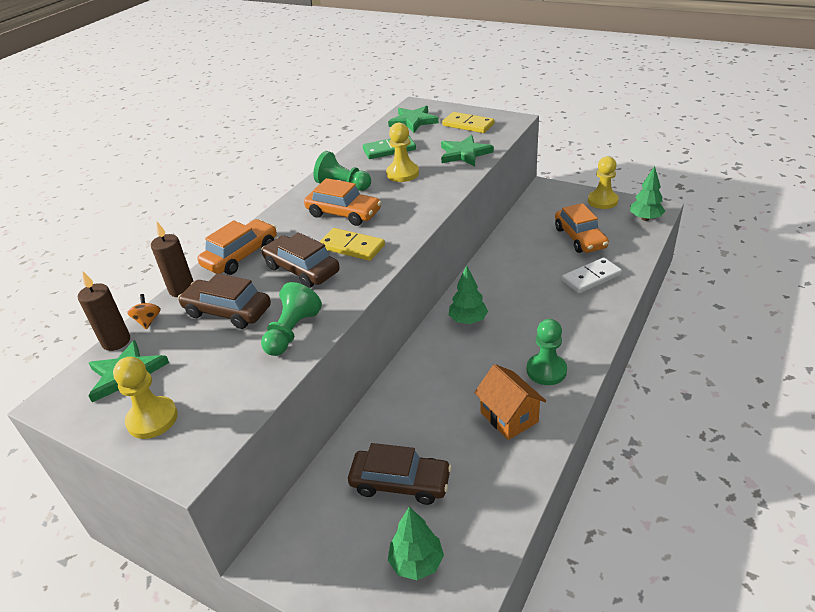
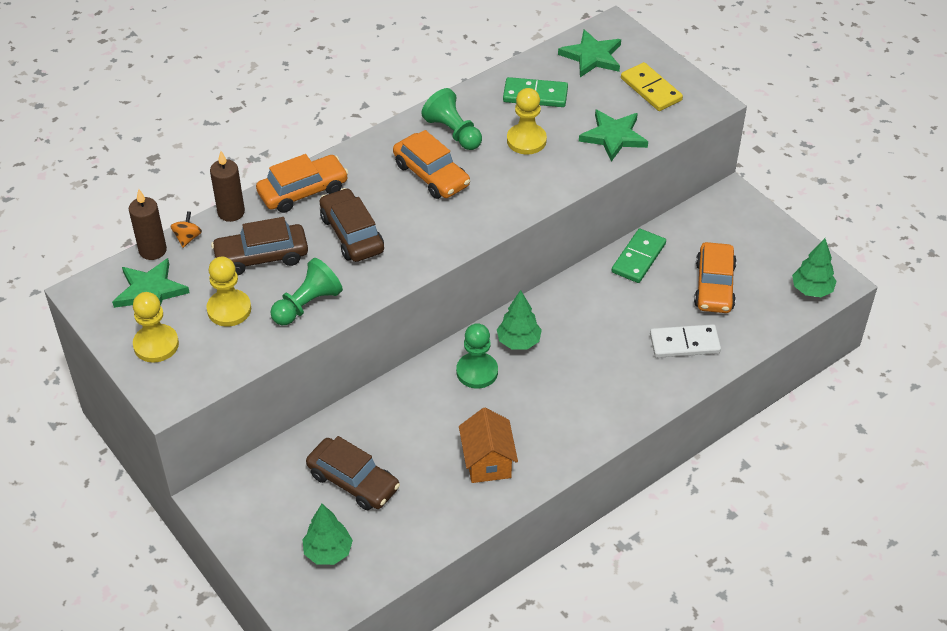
camera: 20 degrees right, 10 degrees up
brown car [178,273,271,329] -> brown car turned 60 degrees counterclockwise [211,217,308,276]
yellow domino [319,228,385,261] -> none
green pawn [527,319,567,385] -> green pawn moved to [456,323,498,389]
yellow pawn [588,156,619,209] -> yellow pawn moved to [206,257,251,326]
none -> green domino [612,229,666,283]

